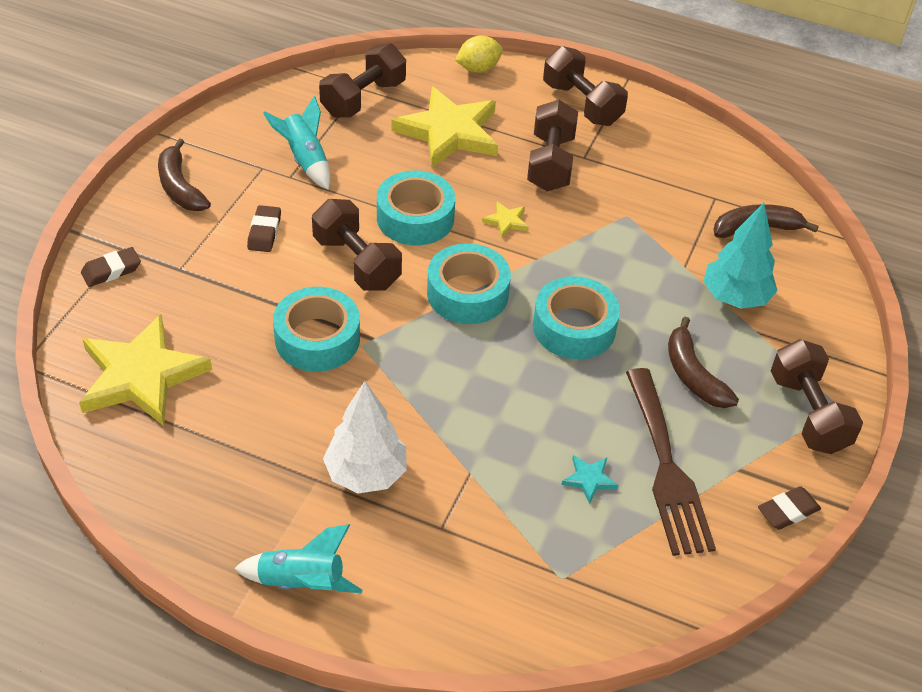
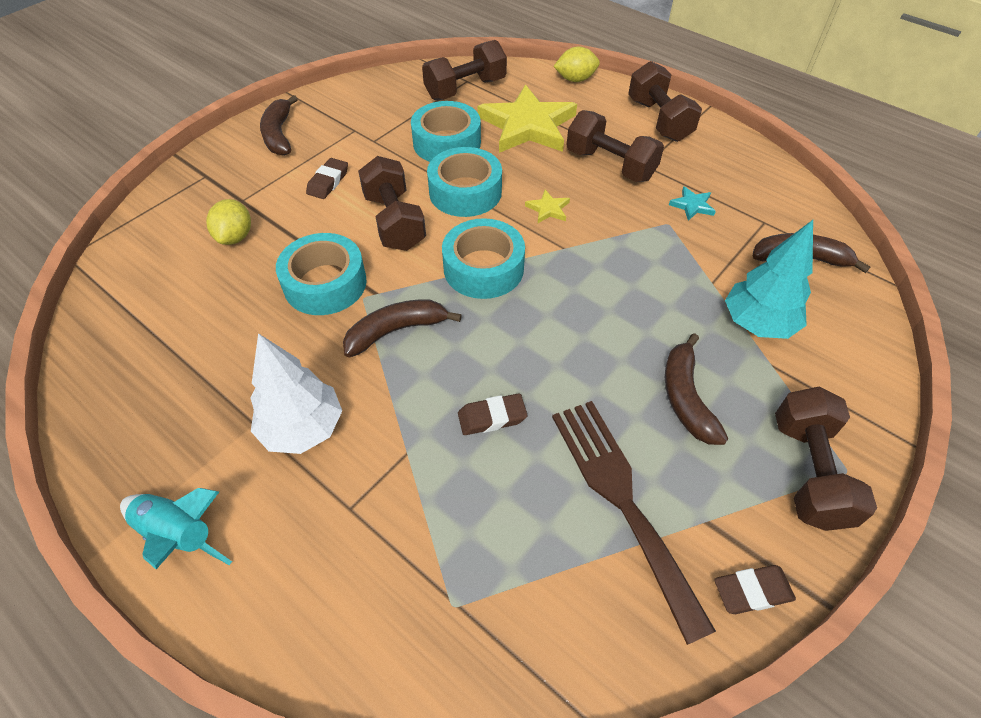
camera: 20 degrees right, 5 degrees up
yellow star [79,315,212,426] -> none
brown eraser [81,247,141,287] -> brown eraser moved to [458,394,527,435]
turquoise rocket [263,96,330,190] -> none
brown dumbbell [527,100,578,191] -> brown dumbbell turned 75 degrees counterclockwise [567,110,664,182]
turquoise tape [533,276,620,359] -> turquoise tape moved to [411,101,481,162]
turquoise star [561,455,618,504] -> turquoise star moved to [669,186,716,221]
brown fork [626,368,716,556] -> brown fork turned 150 degrees clockwise [552,401,716,645]
none -> yellow lemon [206,199,251,245]
none -> brown banana [343,300,462,357]

